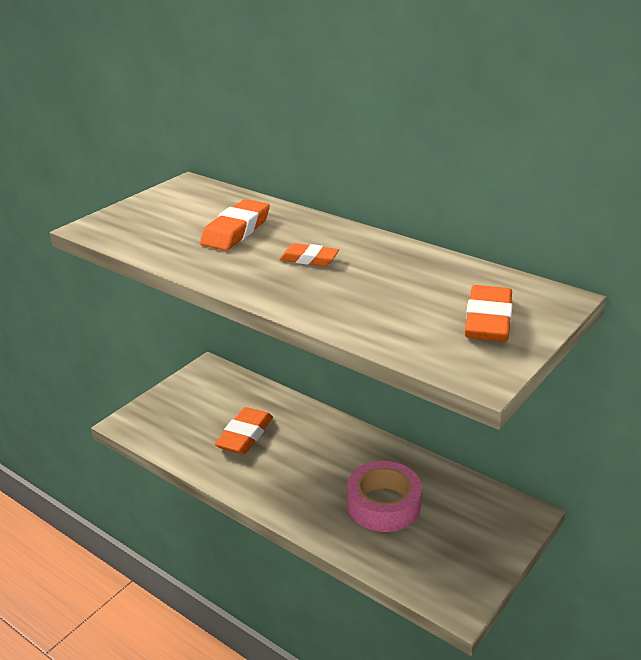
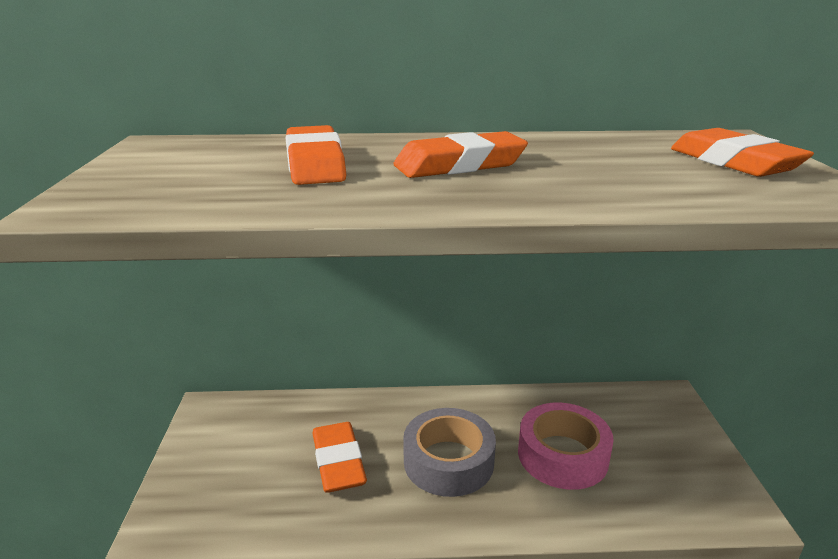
camera: 40 degrees left, 5 degrees down
orange eraser [279,243,339,266] -> orange eraser [394,131,528,178], size x1.58
none -> grey tape [403,408,496,497]

